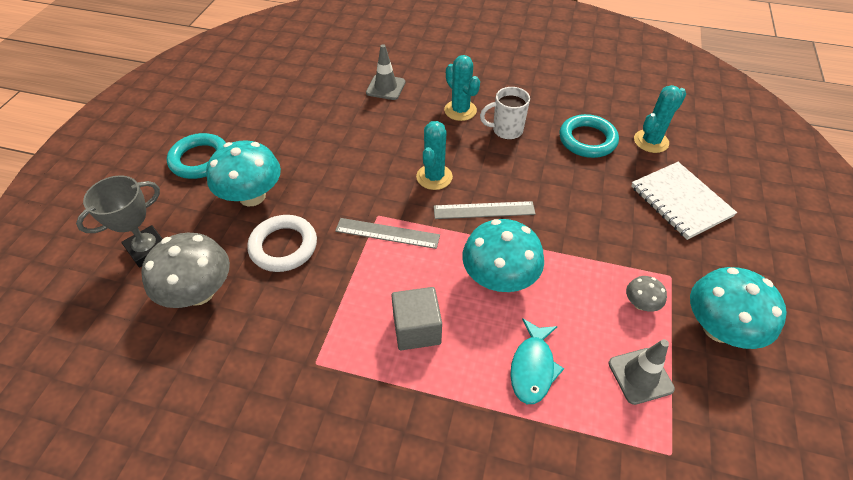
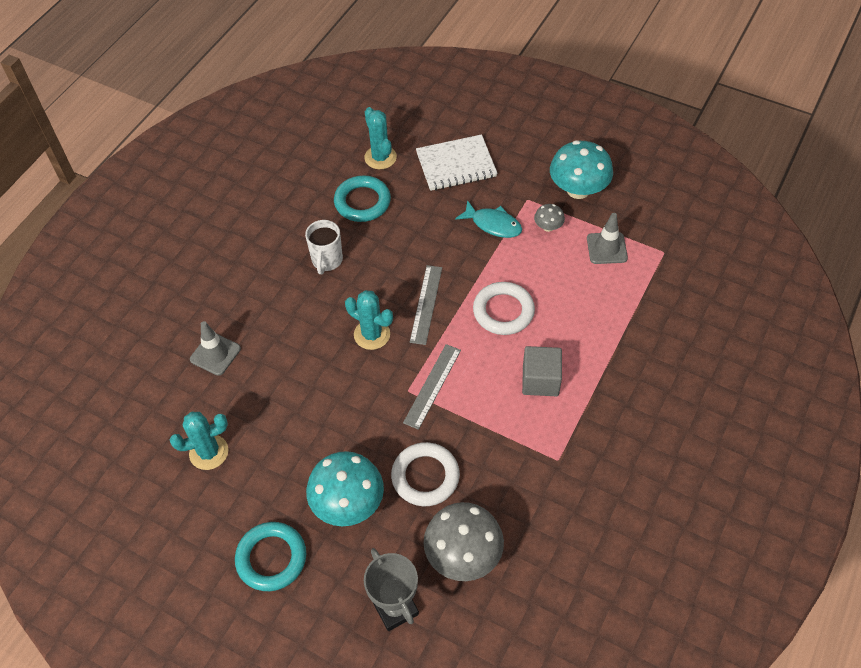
camera: 75 degrees left, 5 degrees up
turquoise cactus [444,55,480,121] -> turquoise cactus moved to [170,412,228,470]
turquoise mushroom [462,219,544,292] -> white ring [473,282,535,335]
turquoise fish [510,318,564,404] -> turquoise fish moved to [455,200,522,238]

